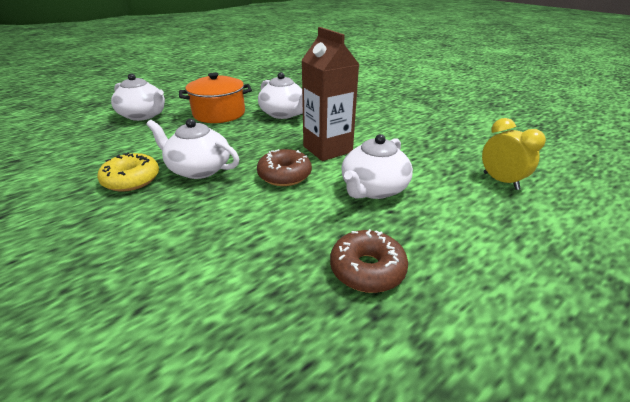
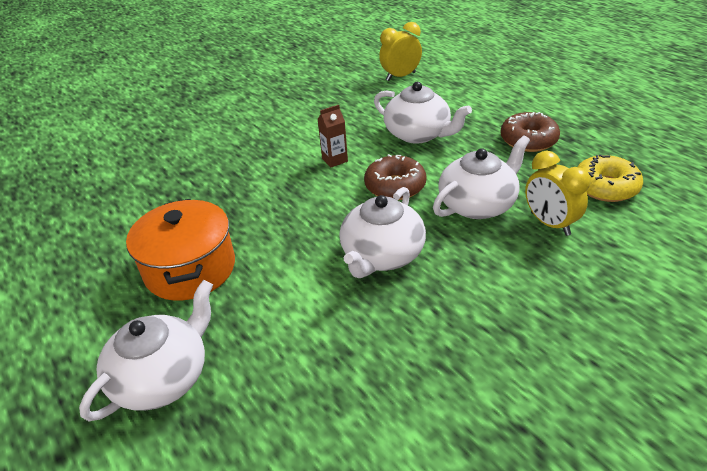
camera: 85 degrees left, 5 degrees up
yellow donut [97,152,159,192] -> yellow donut moved to [577,155,643,202]
white teapot [258,72,303,119] -> white teapot moved to [433,135,530,219]
brown carton [301,27,360,161] -> brown carton [318,105,348,168], size x0.45
none -> yellow clock [525,151,591,236]

